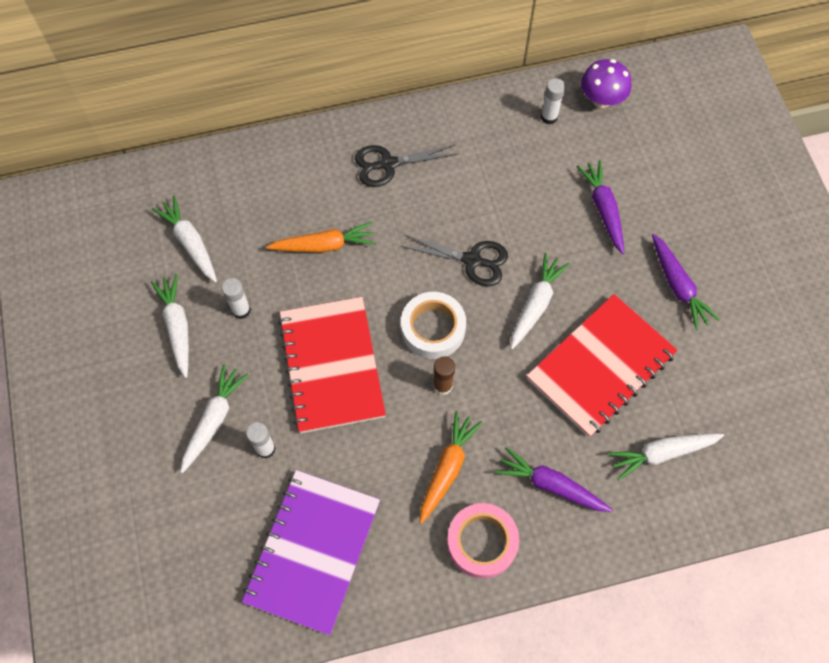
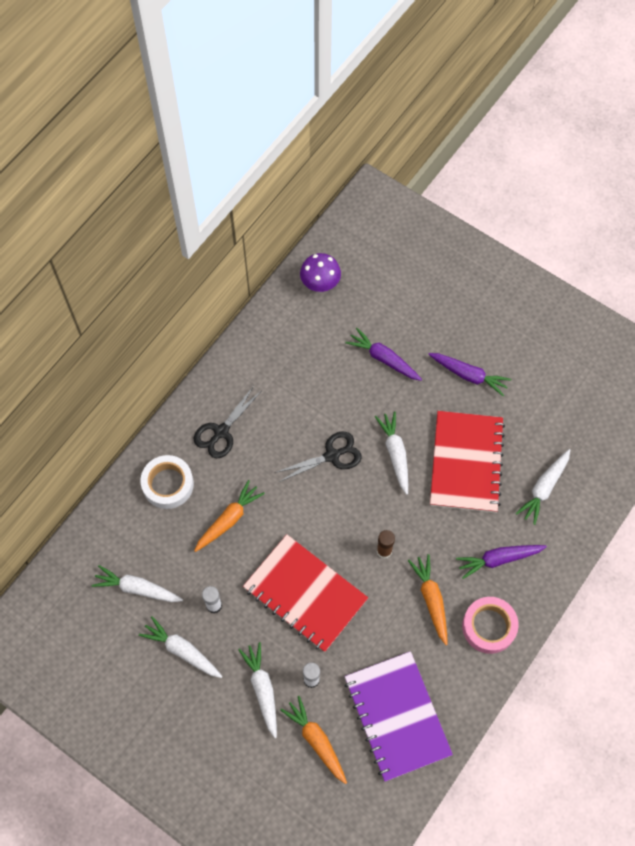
camera: 40 degrees left, 0 degrees up
white tape [401,292,466,359] -> white tape moved to [140,455,194,509]
white glue stick [541,78,566,125] -> none
none -> orange carrot [280,696,347,784]

